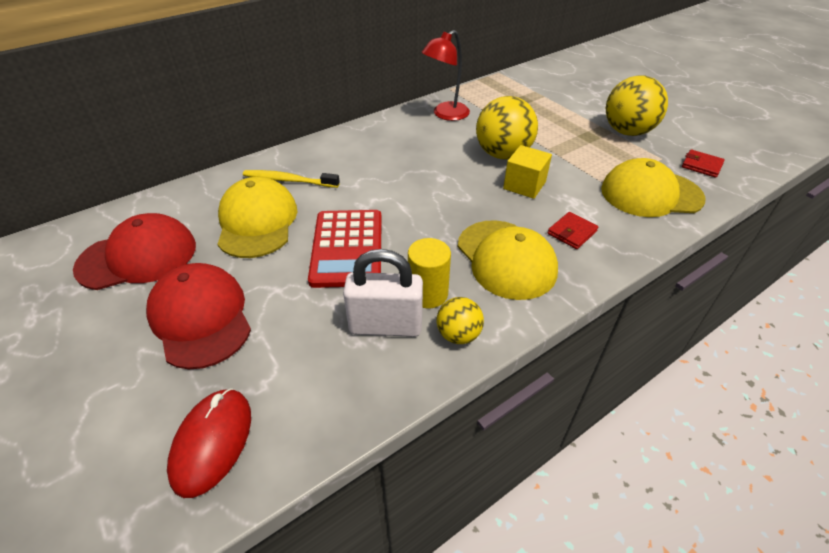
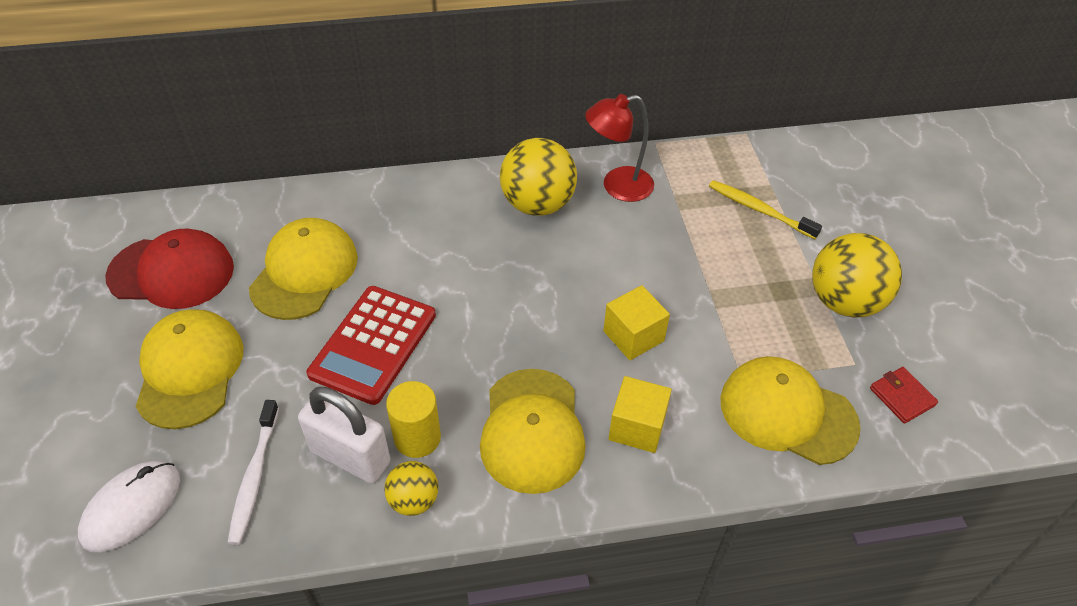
camera: 25 degrees right, 5 degrees up
red cap [146,263,251,369] -> yellow cap [135,309,243,429]
red mouse [167,388,251,498] -> white mouse [78,461,180,552]
yellow toothbrush [243,170,340,188] -> yellow toothbrush moved to [709,180,822,239]
yellow ball [476,96,538,160] -> yellow ball moved to [500,138,577,216]
red wallet [547,212,598,249] -> yellow cube [609,376,672,453]
none -> white toothbrush [228,400,279,545]

